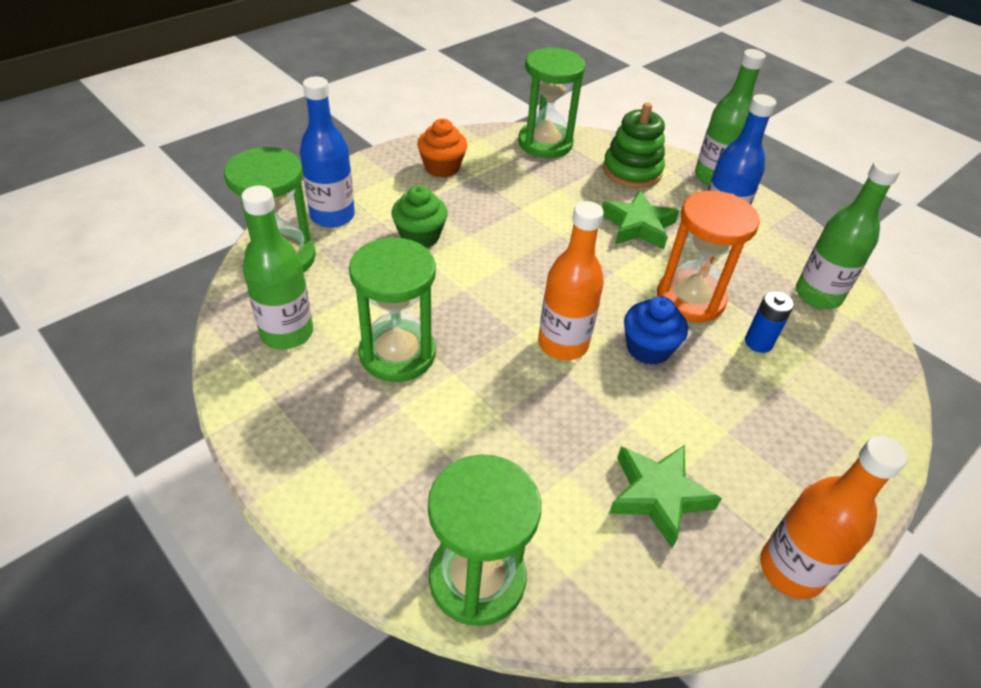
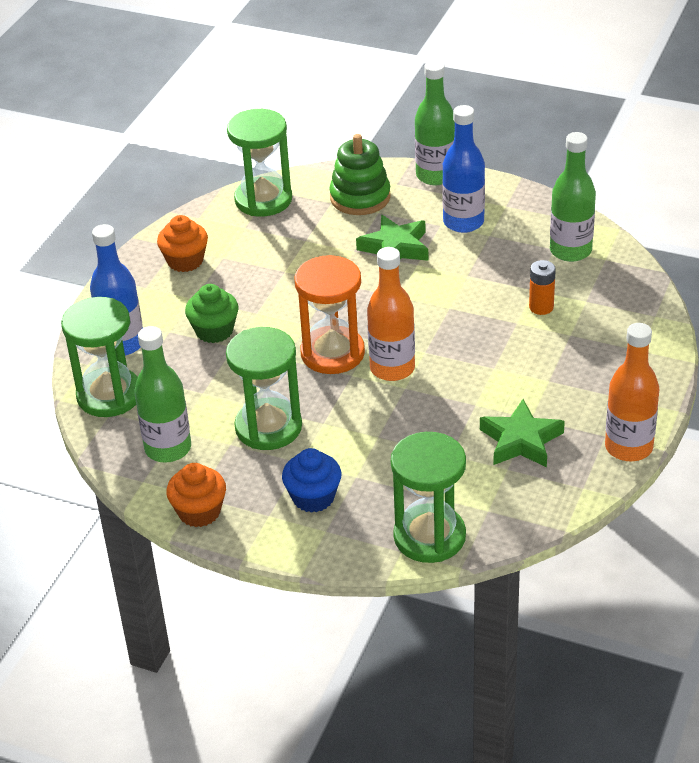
camera: 20 degrees left, 5 degrees down
blue cupcake [624,296,688,365] -> blue cupcake moved to [282,448,341,513]
orange hourglass [657,191,760,322] -> orange hourglass moved to [294,255,365,374]
blue battery [745,291,794,353] -> orange battery [529,260,556,315]
none -> orange cupcake [166,463,226,527]

